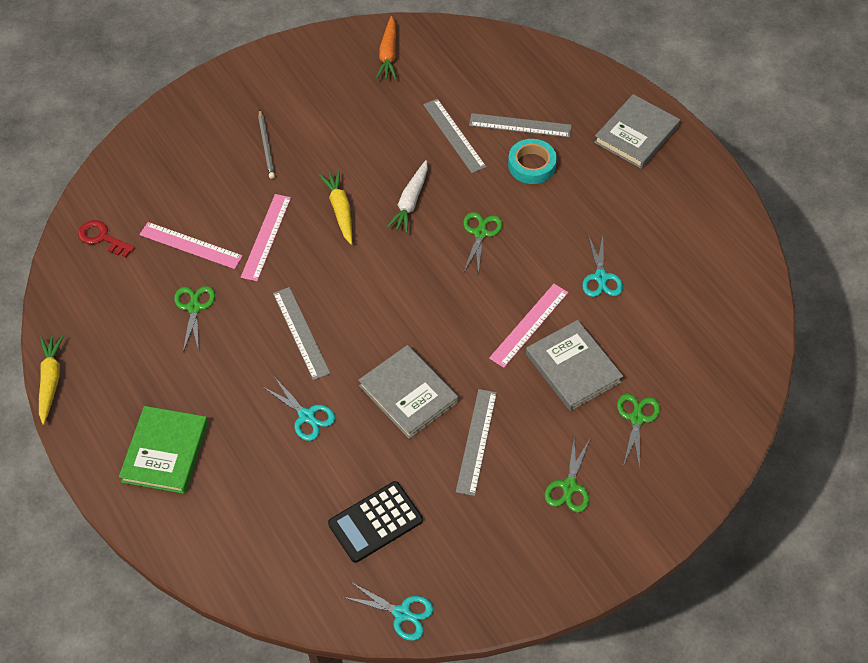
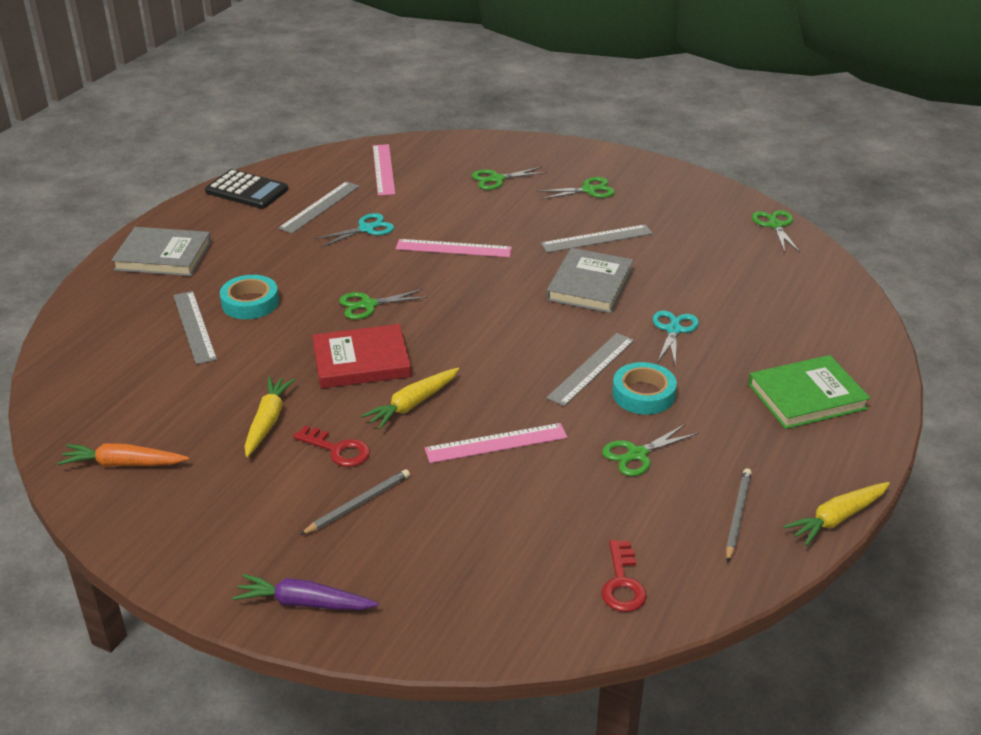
camera: 120 degrees left, 20 degrees down
pink ruler [139,222,243,269] -> pink ruler moved to [373,144,395,196]
black calculator [328,481,423,563] -> black calculator moved to [205,169,288,209]
turquoise scissors [343,582,433,641] -> green scissors [752,210,800,253]
orange carrot [376,16,397,79] -> orange carrot turned 150 degrees counterclockwise [58,443,189,467]
white carrot [387,160,428,233] -> red book [312,324,411,388]
grey ruler [423,99,486,173] -> grey ruler moved to [278,181,360,234]
grey book [526,320,623,411] -> none
none -> purple carrot [233,574,379,610]
none -> yellow carrot [244,376,295,457]
none -> red key [293,426,370,467]
none -> turquoise tape [612,362,677,415]
none -> grey pencil [726,469,752,563]

